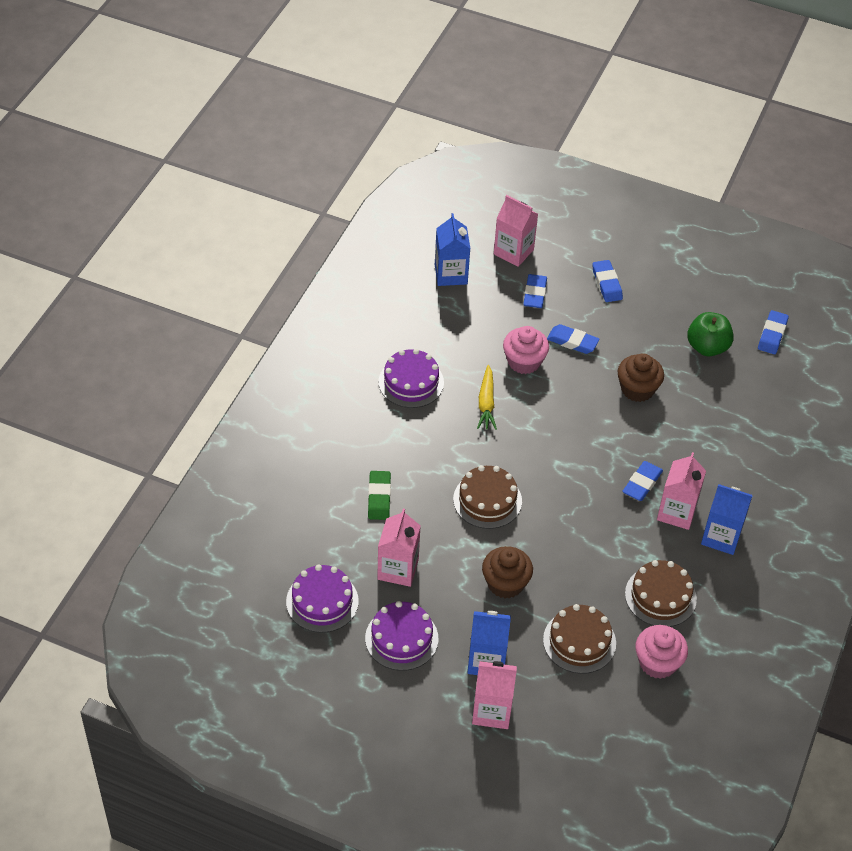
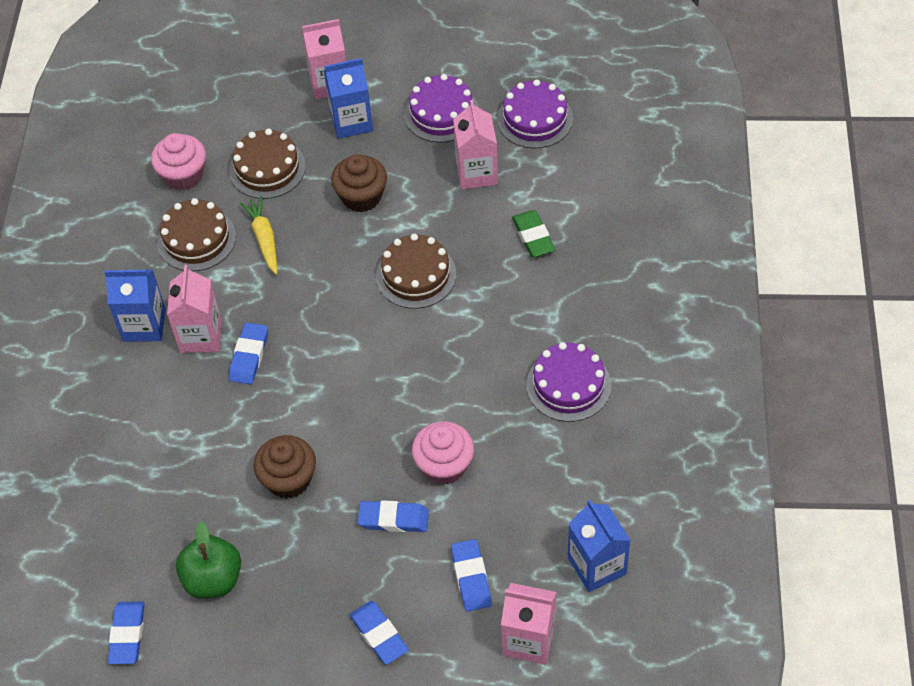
camera: 165 degrees right, 5 degrees up
yellow carrot [477,365,497,430] -> yellow carrot moved to [240,196,277,275]

